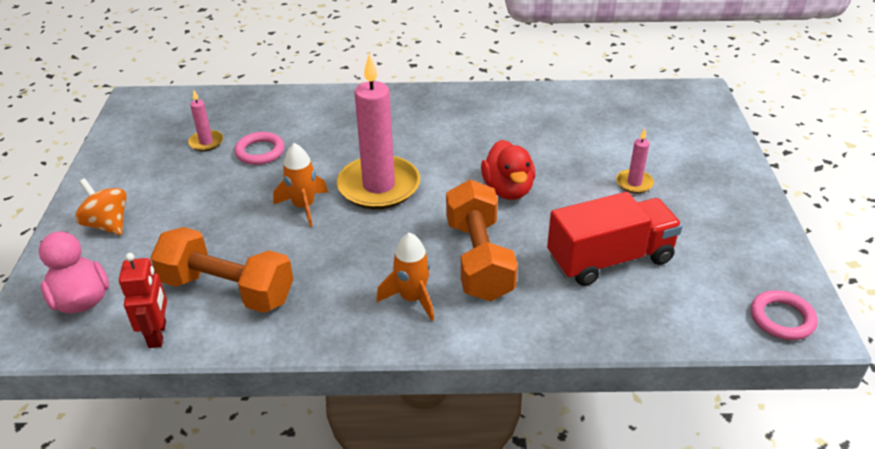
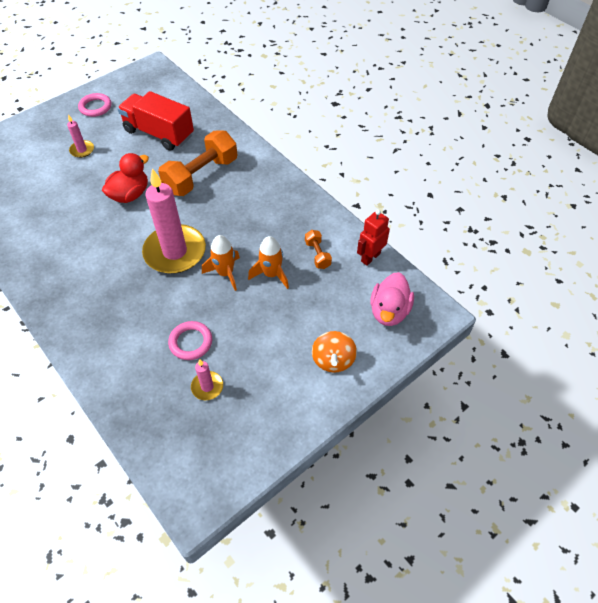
camera: 130 degrees left, 15 degrees up
orange dumbbell [150,227,294,313] -> orange dumbbell [305,230,332,269], size x0.46
orange rocket [376,232,434,321] -> orange rocket moved to [248,236,289,289]
pink ring [751,290,818,340] -> pink ring moved to [78,93,112,117]

